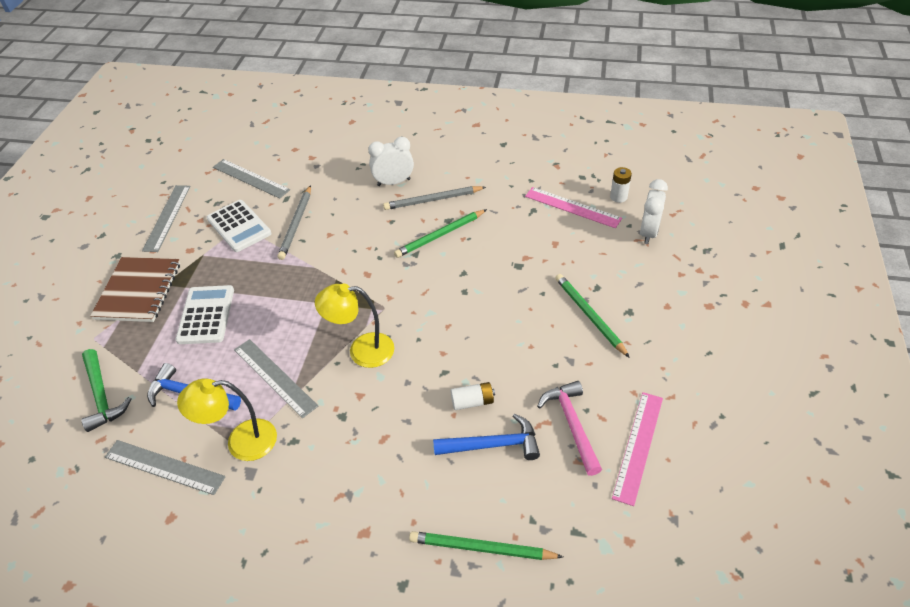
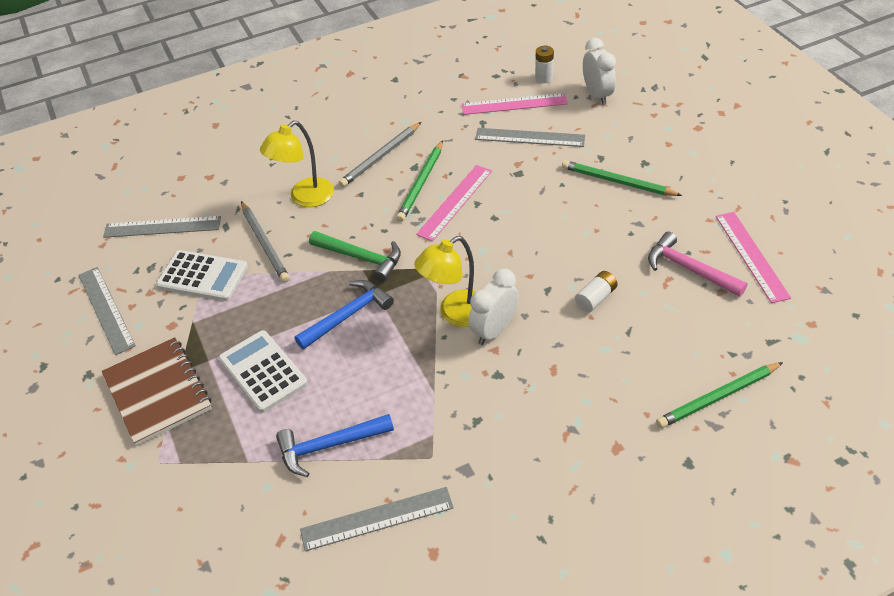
camera: 35 degrees left, 0 degrees up
green hammer [81,349,131,432] -> green hammer moved to [309,231,401,282]
yellow lamp [177,379,277,461] -> yellow lamp moved to [260,120,334,207]
grey ruler [234,339,318,418] -> grey ruler moved to [475,128,585,147]
white clock [368,137,414,186] -> white clock moved to [468,269,519,345]
blue hammer [433,414,540,460] -> blue hammer moved to [295,280,394,350]
none -> pink ruler [416,165,492,241]

